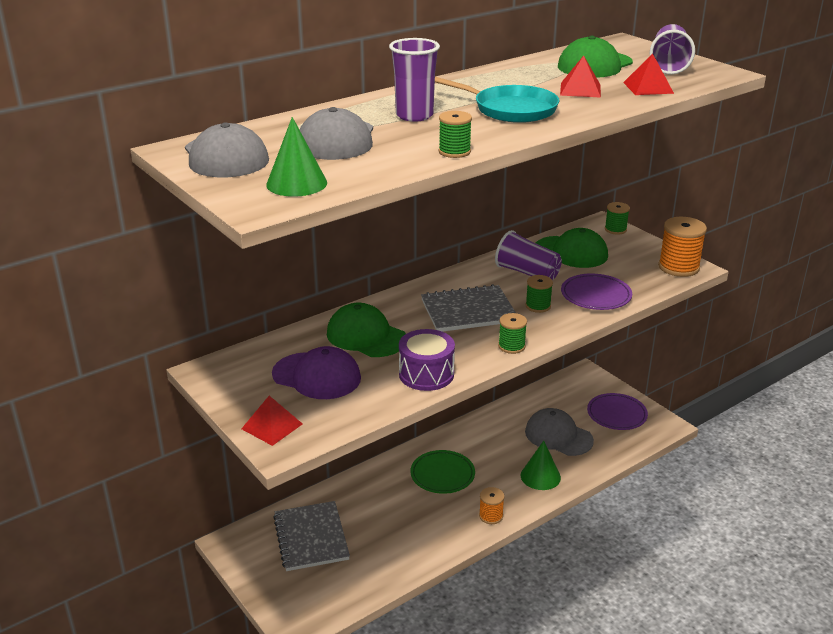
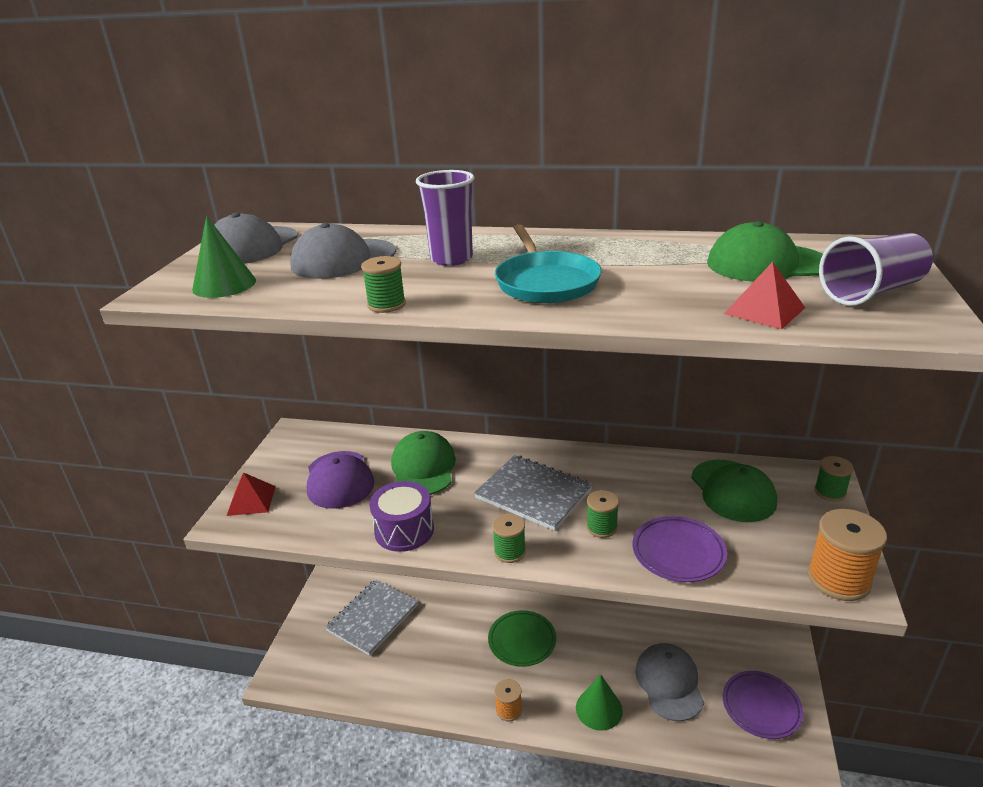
camera: 50 degrees right, 0 degrees up
purple cup [495,230,562,280] -> none
red pyramid [560,55,601,98] -> none

